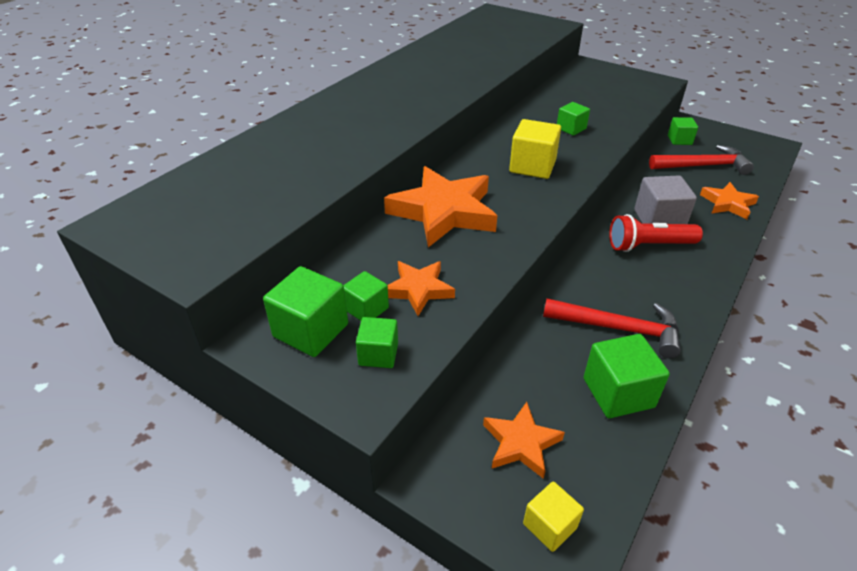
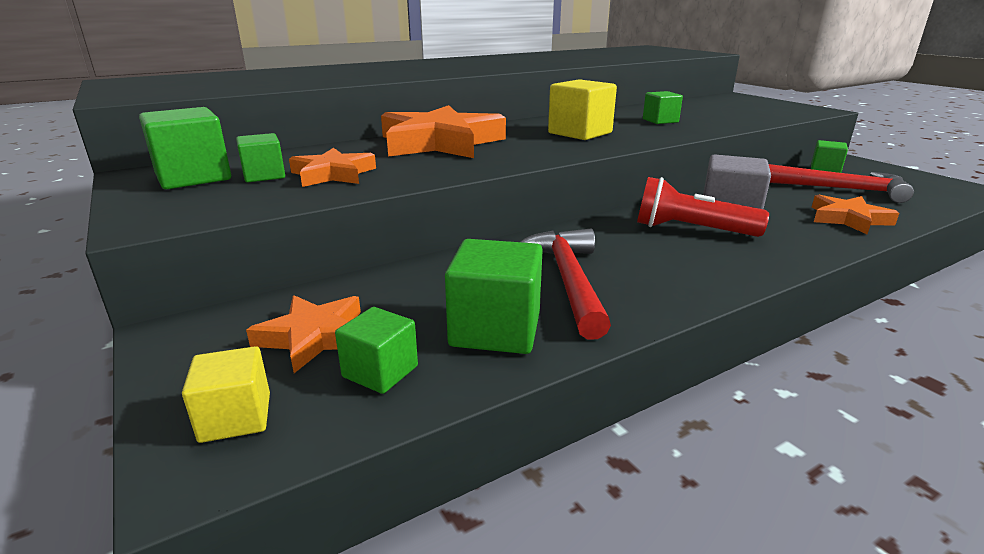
camera: 25 degrees right, 15 degrees down
green cube [356,317,398,368] -> green cube moved to [335,307,418,394]
red hammer [543,298,681,358] -> red hammer turned 135 degrees counterclockwise [521,229,611,340]

